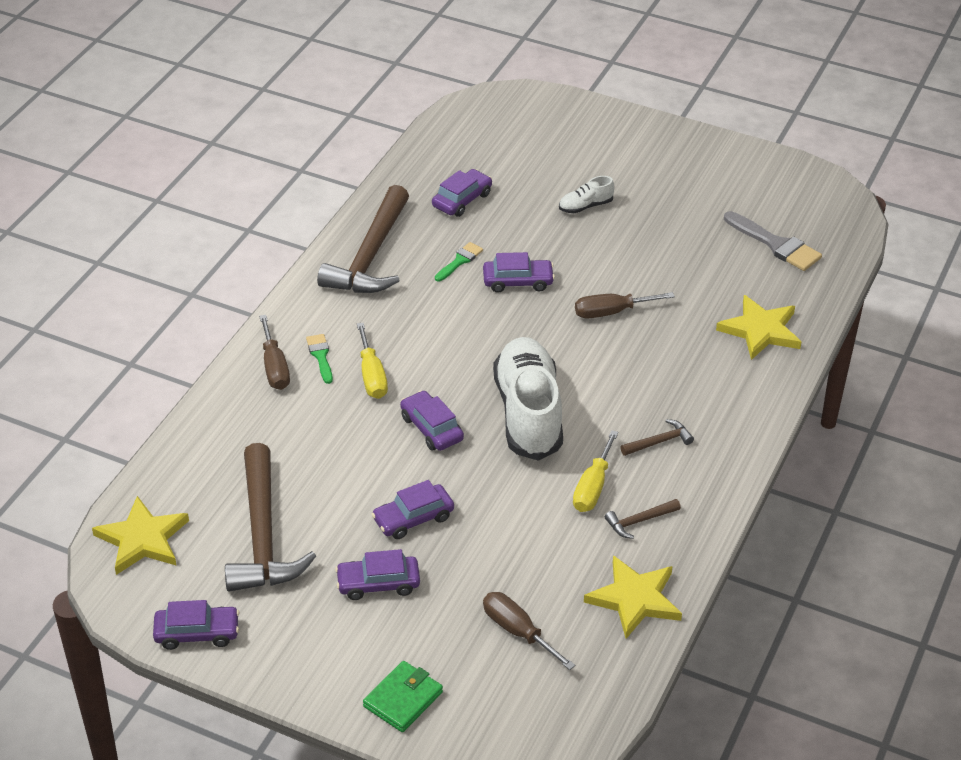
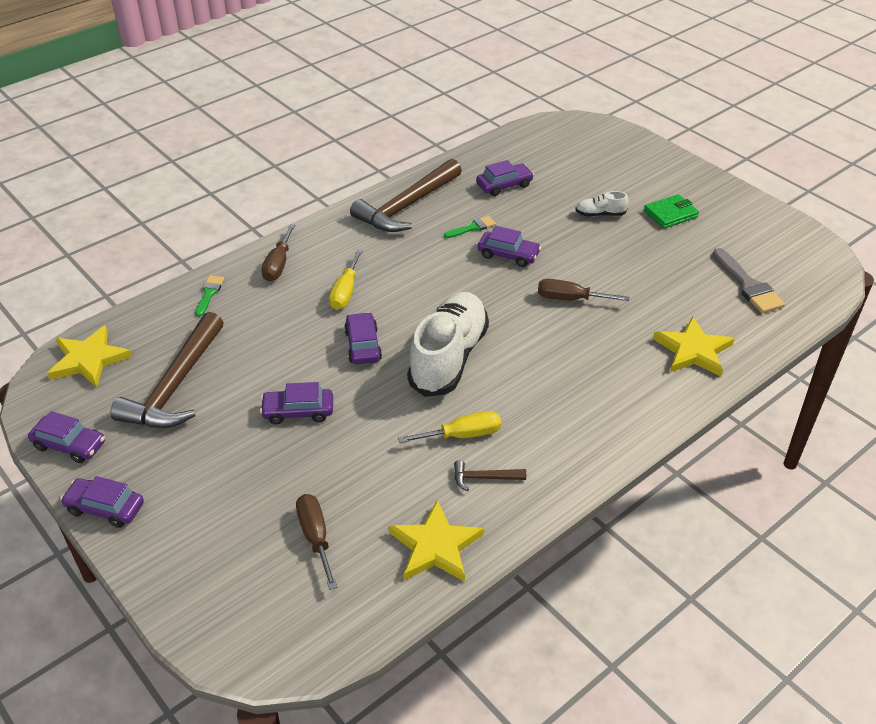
camera: 25 degrees right, 0 degrees up
green brush [306,334,333,384] -> green brush moved to [195,276,224,317]
purple car [335,549,420,600] -> purple car moved to [60,476,144,528]
green wallet [363,661,443,732] -> green wallet moved to [644,194,699,229]
yellow screwdriver [573,430,619,512] -> yellow screwdriver turned 150 degrees counterclockwise [398,411,501,443]
brown hammer [620,419,694,456] -> none

